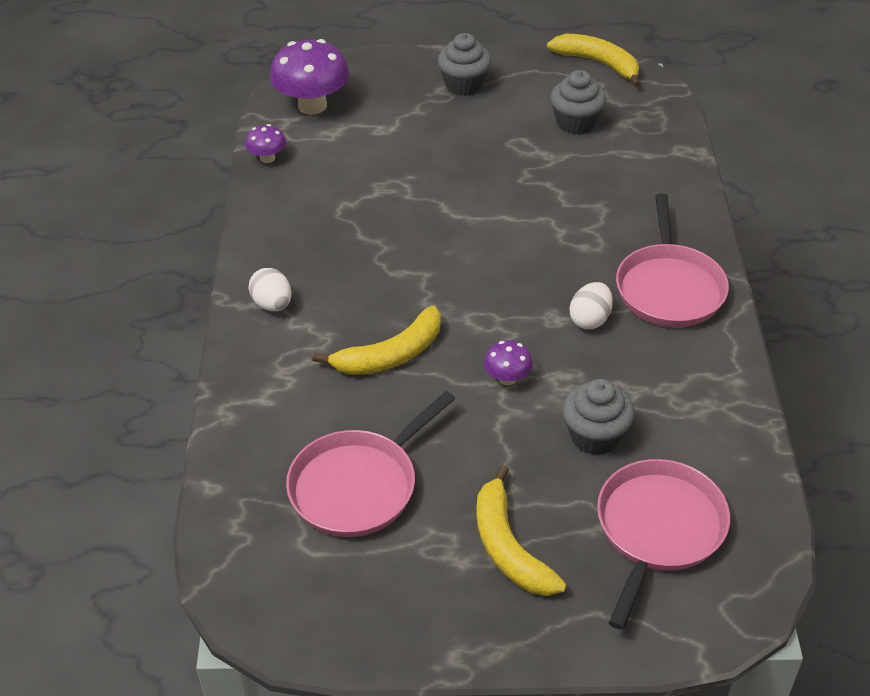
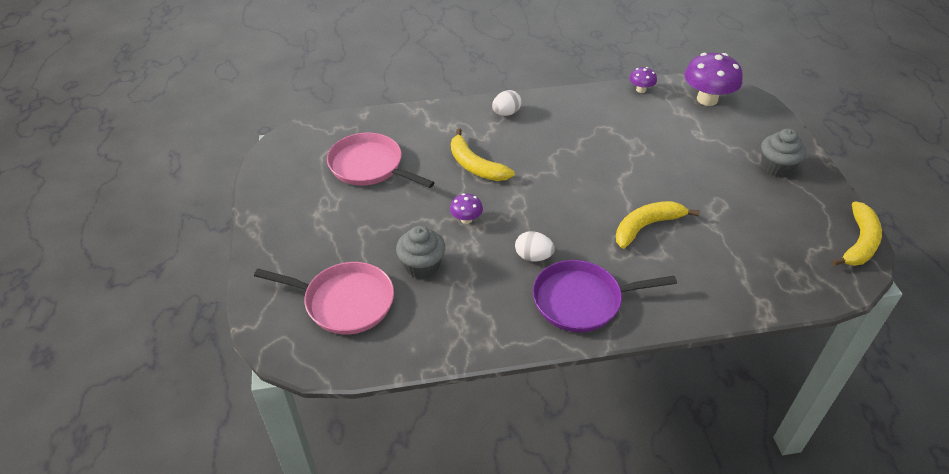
camera: 80 degrees right, 0 degrees up
yellow banana [476,465,566,596] -> yellow banana moved to [616,201,700,249]
grey cupcake [550,70,606,135] -> none
pink pan [616,193,729,327] -> purple pan [533,260,677,332]

